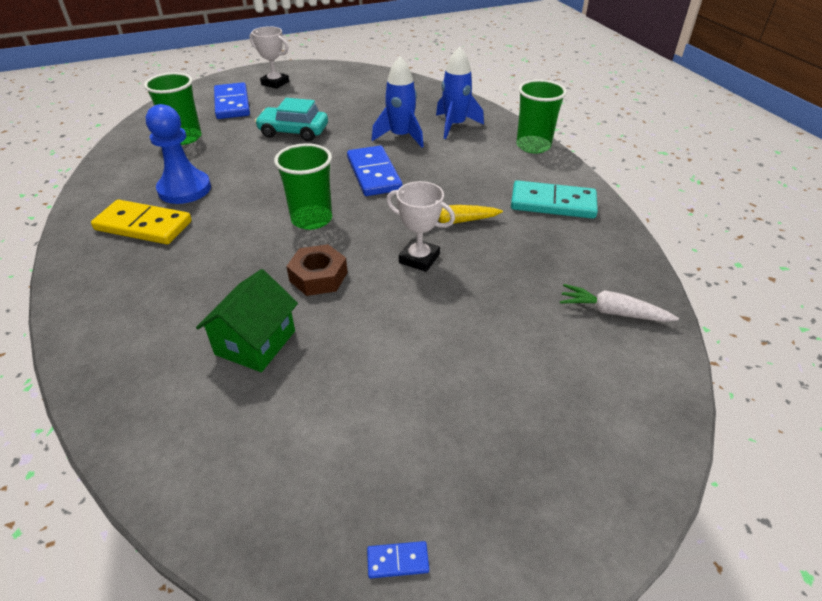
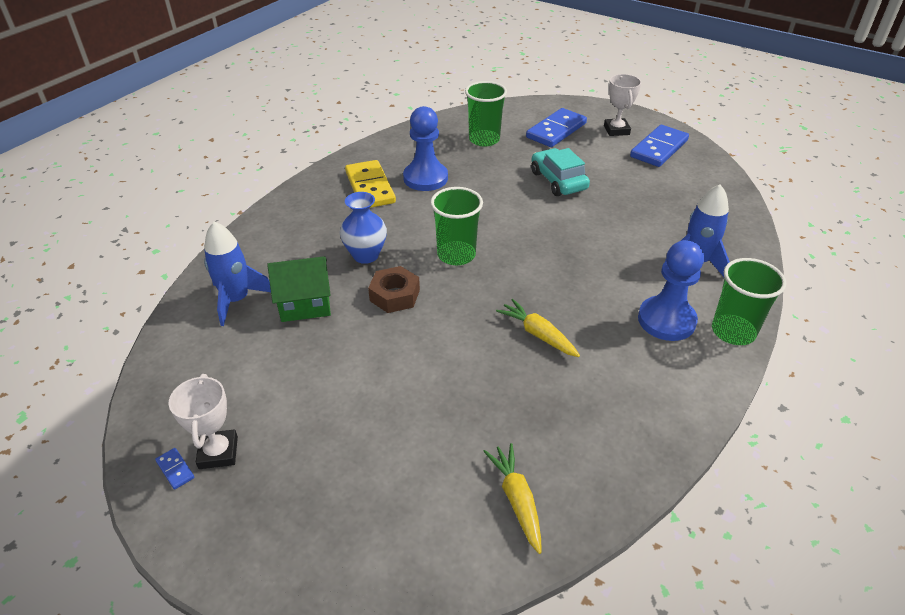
camera: 55 degrees right, 0 degrees up
blue domino [347,146,402,196] -> blue domino moved to [630,125,689,167]
blue rocket [372,56,424,148] -> blue rocket moved to [204,221,271,326]
white trophy [386,181,455,272] -> white trophy moved to [169,374,238,469]
turquoise domino [511,180,598,219] -> none
white carrot [560,284,679,322] -> yellow carrot [483,443,541,554]
none -> blue vase [340,192,387,264]
none -> blue pawn [638,240,704,341]

